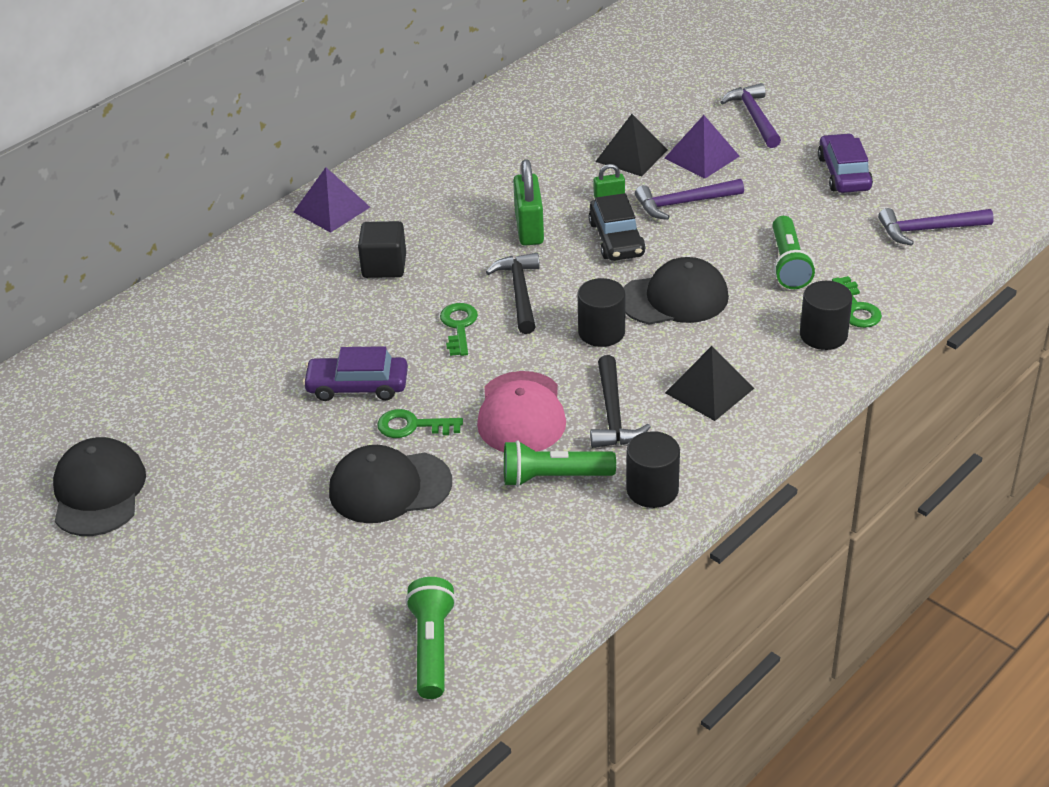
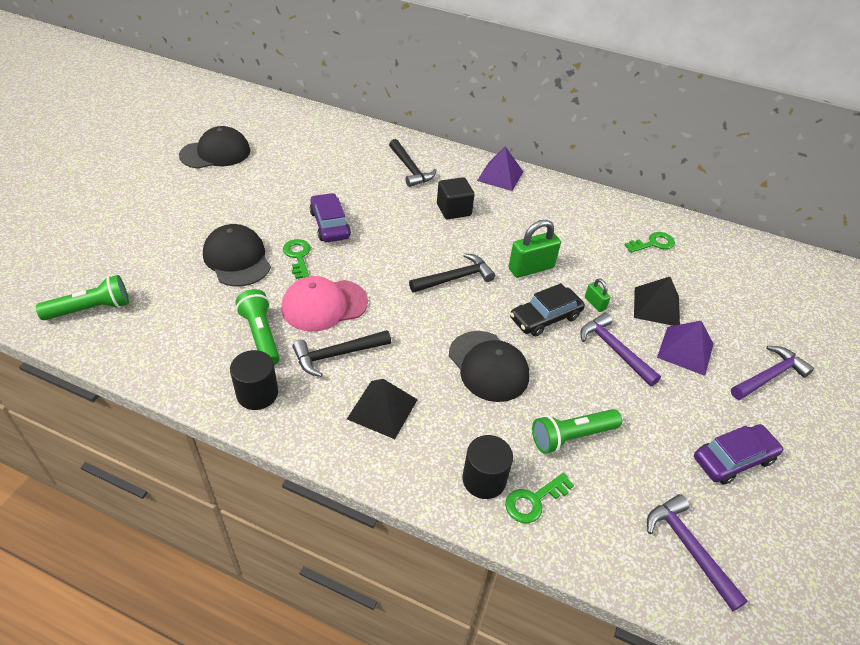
camera: 65 degrees right, 5 degrees up
green key [440,303,478,356] -> green key moved to [624,232,675,253]
black cylinder [577,278,625,347] -> none
none -> black hammer [389,139,437,187]

